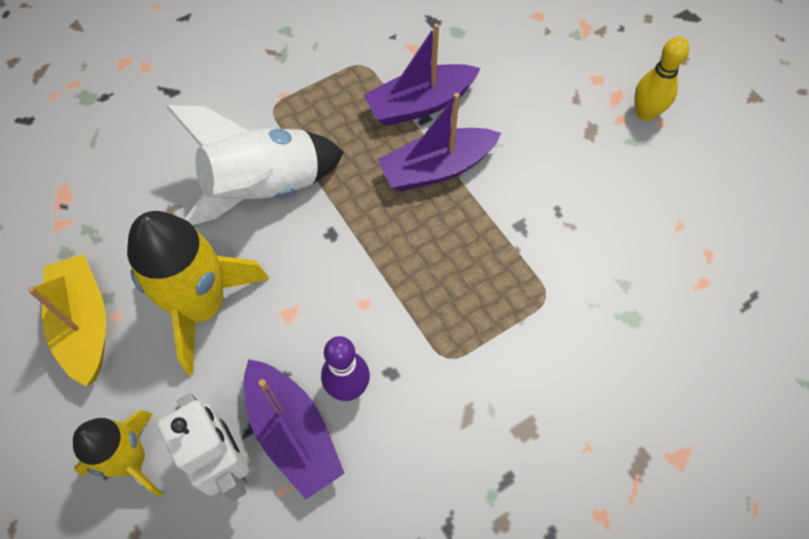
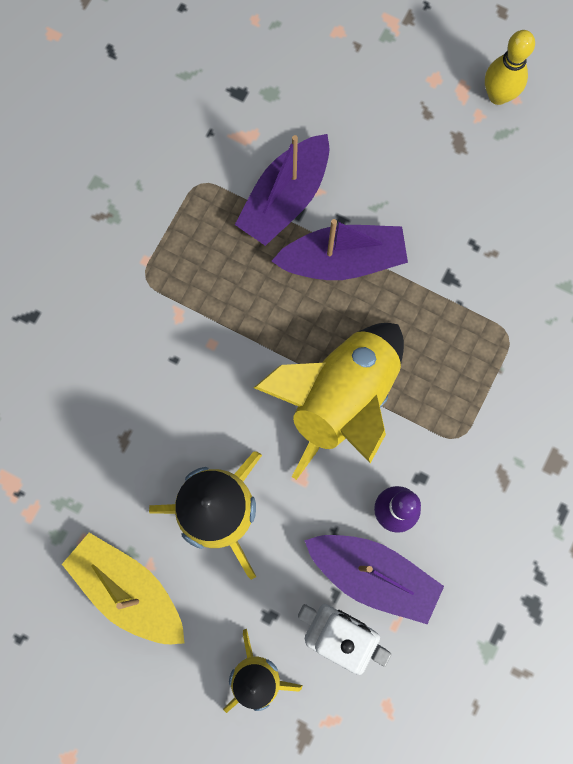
camera: 30 degrees left, 15 degrees up
white rocket [166,105,344,225] -> none
purple boat [378,93,501,191] -> purple boat turned 135 degrees counterclockwise [271,219,408,280]
none -> yellow rocket [254,323,404,480]

